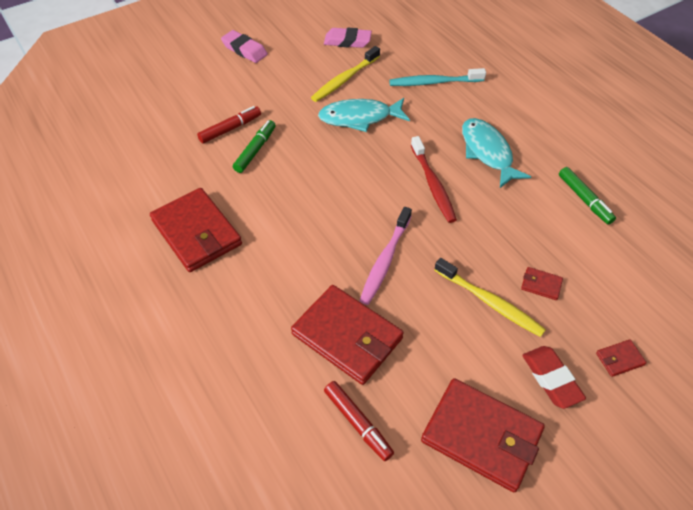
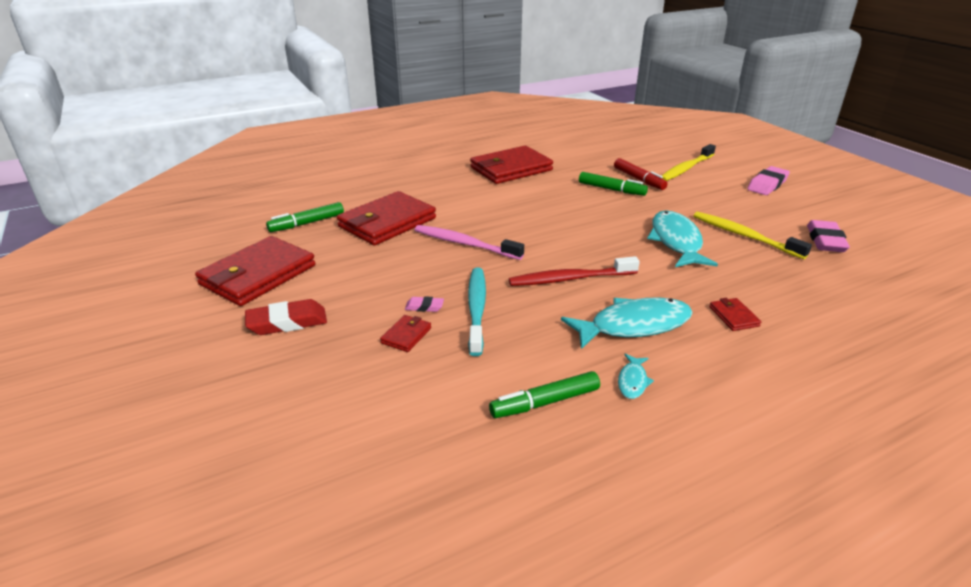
camera: 95 degrees right, 20 degrees down
red marker [324,381,394,461] -> green marker [266,202,344,232]
turquoise toothbrush [389,68,486,86] -> turquoise toothbrush moved to [468,268,486,356]
yellow toothbrush [434,258,546,337] -> yellow toothbrush moved to [662,144,716,181]
red wallet [596,339,647,377] -> red wallet moved to [709,298,761,331]
none -> pink eraser [405,296,444,312]
none -> turquoise fish [618,353,654,399]

